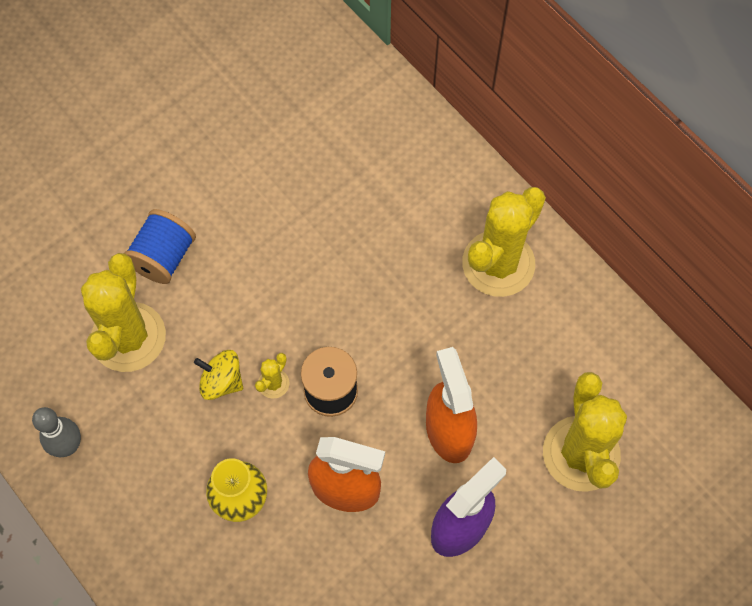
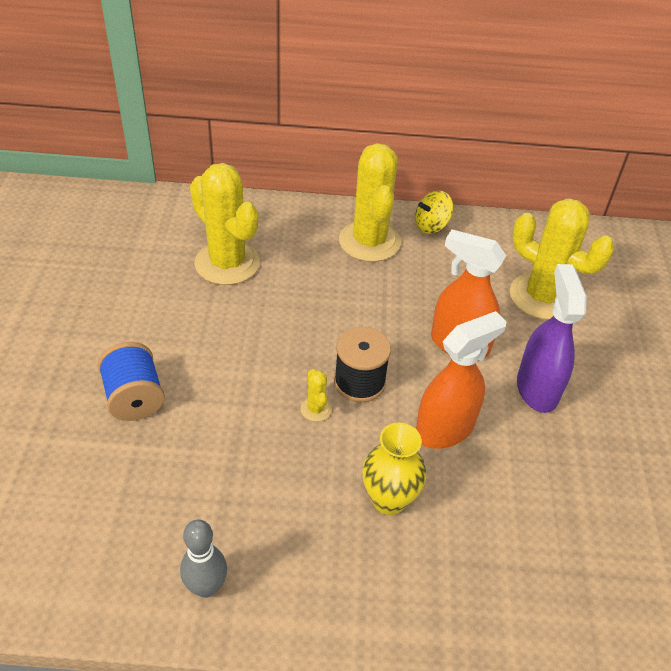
camera: 50 degrees left, 20 degrees down
yellow cactus [81,253,166,372] -> yellow cactus moved to [190,163,260,285]
yellow spinning top [194,350,243,400] -> yellow spinning top moved to [415,190,453,234]

